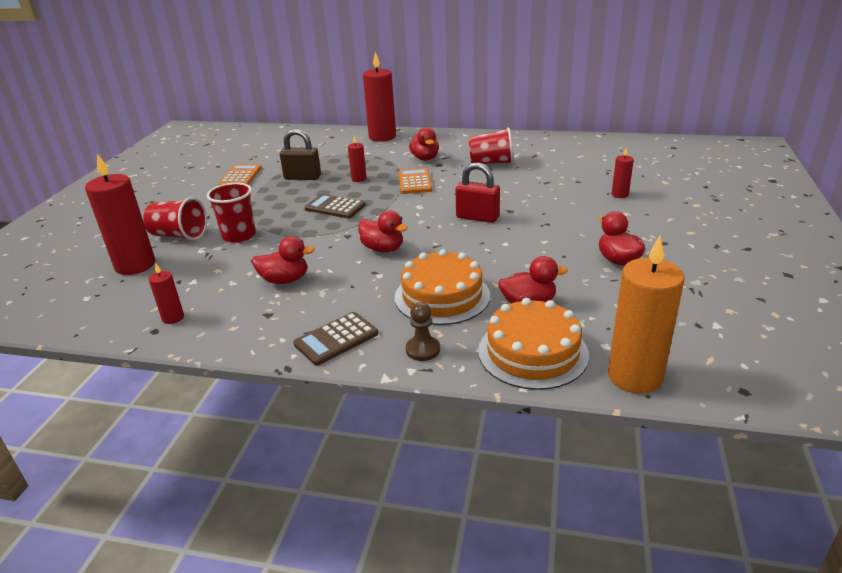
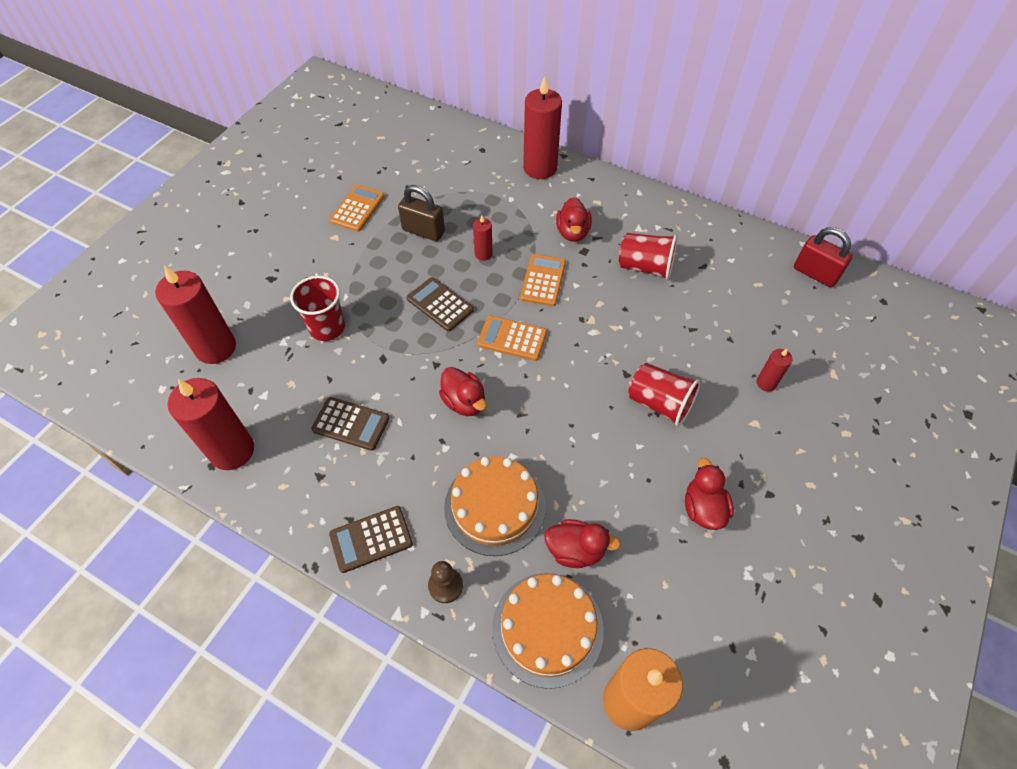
camera: 15 degrees right, 25 degrees up
red cup [143,197,207,241] -> red cup moved to [628,363,701,427]
red candle [149,262,184,324] -> red candle [168,378,254,470], size x2.08
red duck [252,236,315,284] -> brown calculator [311,397,390,451]
red padlock [456,162,500,223] -> red padlock moved to [794,227,853,288]
none -> orange calculator [477,315,547,361]

